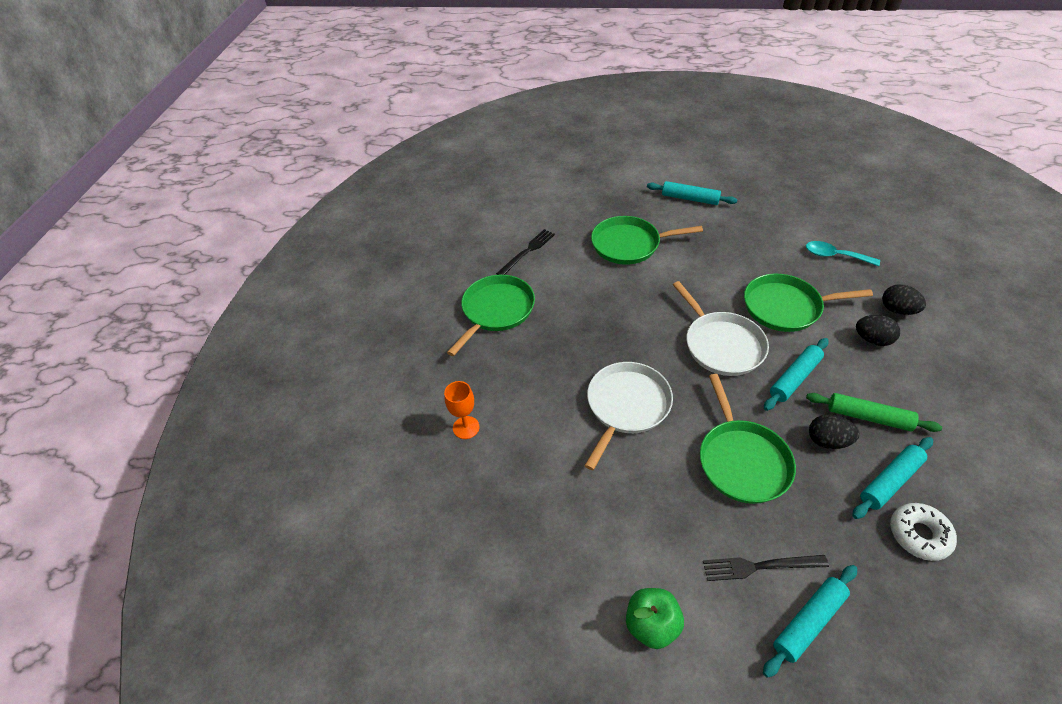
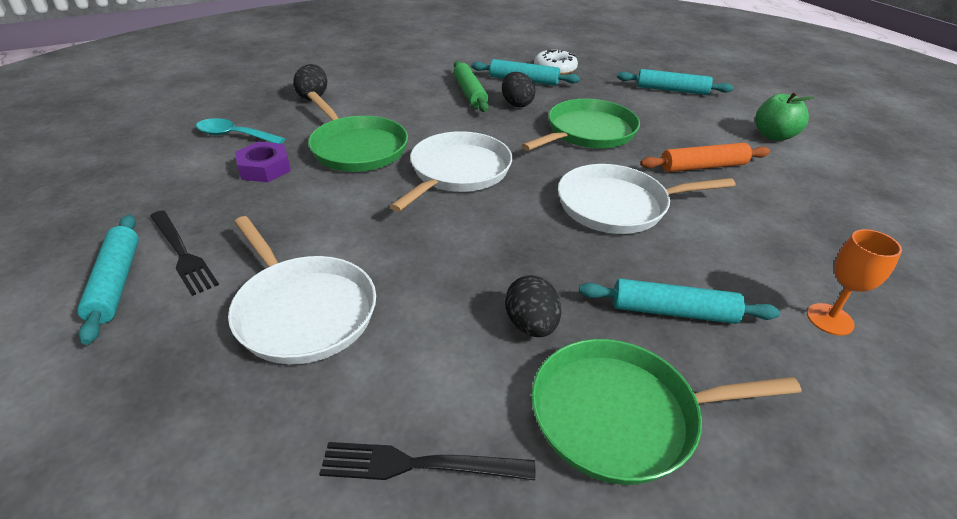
camera: 130 degrees left, 10 degrees down
green pan [591,216,703,265] -> white pan [228,216,376,364]
black fork [703,555,829,581] -> black fork moved to [150,211,219,296]
turquoise rolling pin [764,338,828,411] -> turquoise rolling pin moved to [579,279,780,324]
turquoise spoon [806,241,880,266] -> turquoise spoon turned 120 degrees clockwise [196,118,285,144]
black egg [856,315,900,346] -> black egg moved to [505,275,561,337]
none -> purple nut [235,142,291,182]
none -> orange rolling pin [640,143,770,172]

